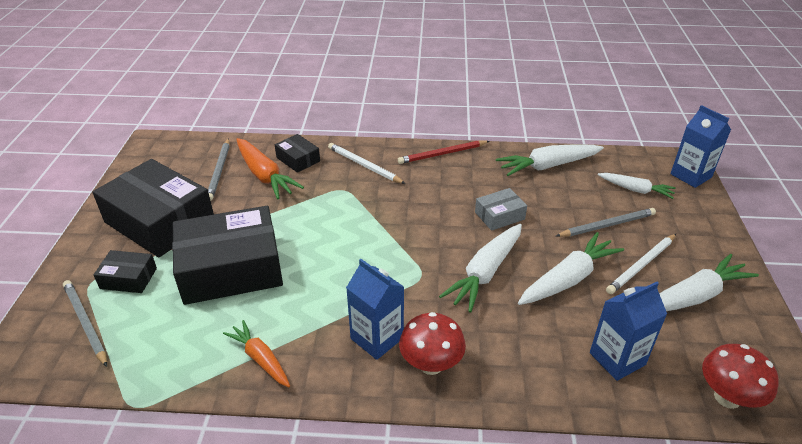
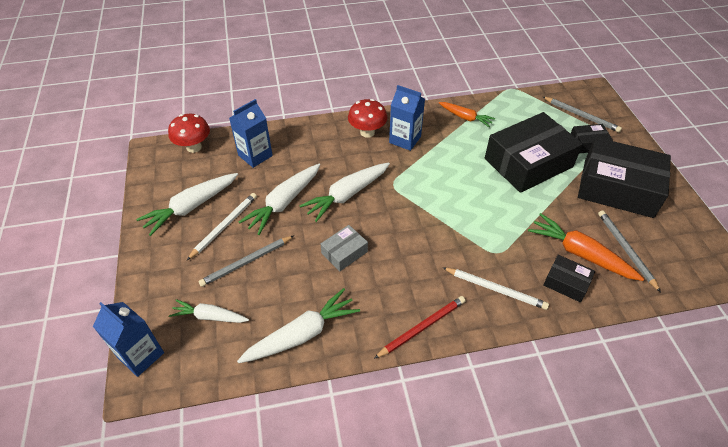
camera: 165 degrees right, 10 degrees up
white carrot [439,224,522,313] -> white carrot turned 150 degrees counterclockwise [299,163,390,222]

